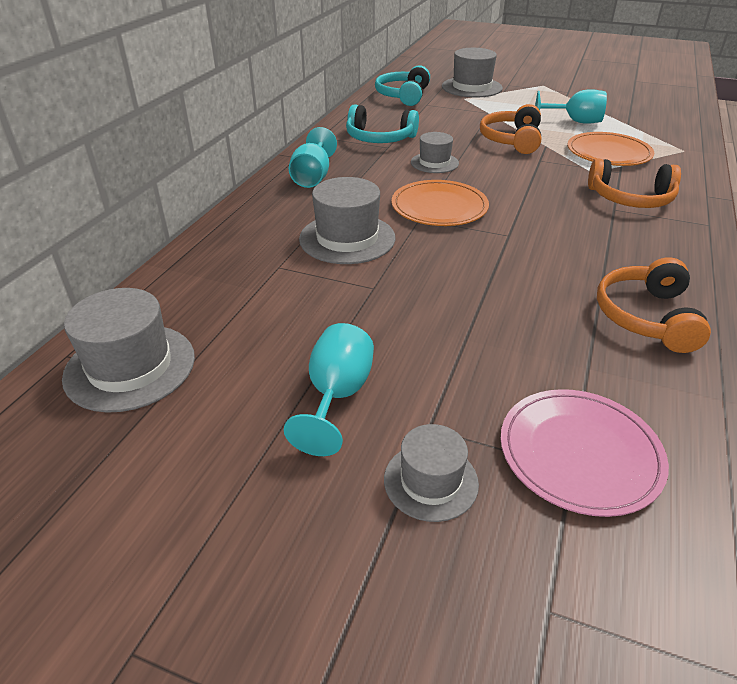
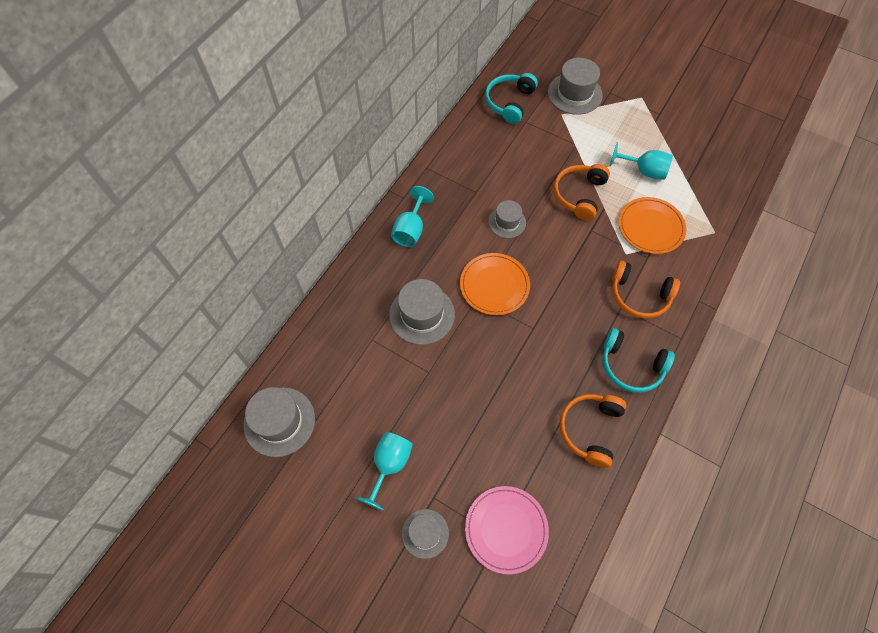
camera: 10 degrees right, 25 degrees up
turquoise headphones [346,104,419,143] -> turquoise headphones moved to [602,328,675,393]

